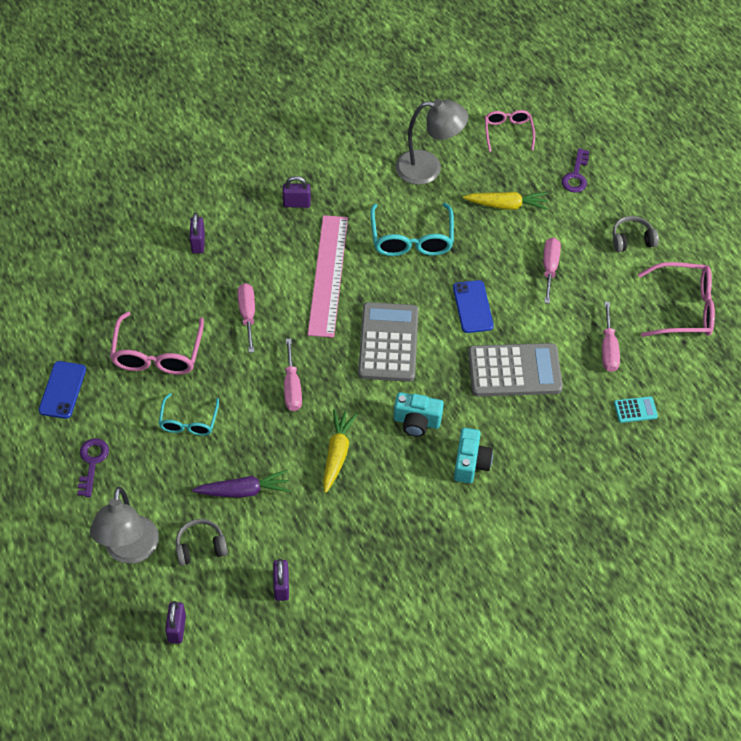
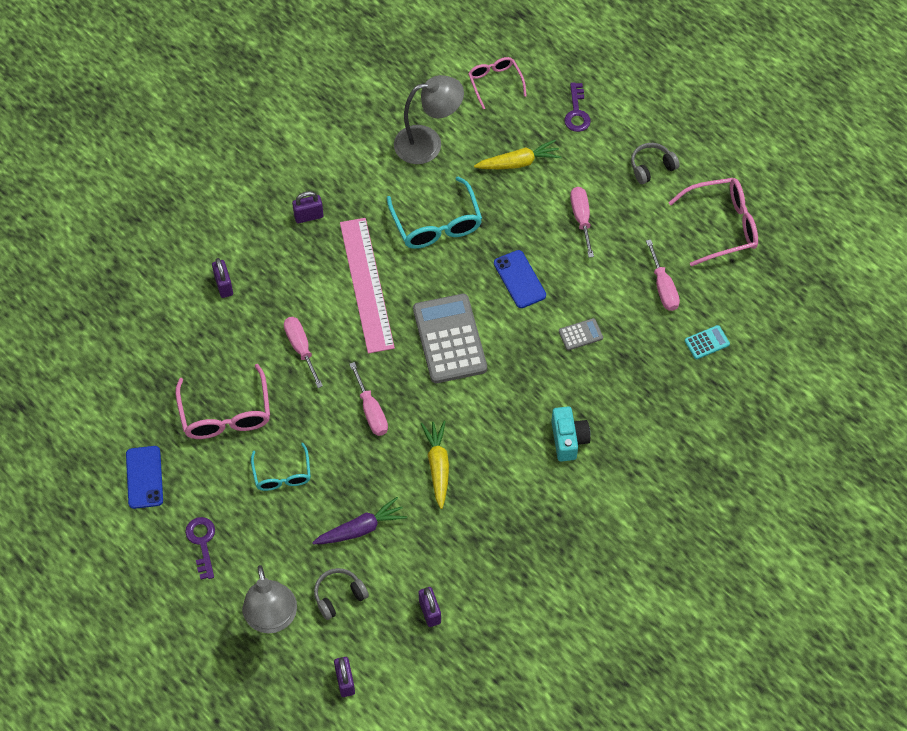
camera: 15 degrees left, 5 degrees up
turquoise camera [394,392,444,437] -> none
grey calculator [468,343,563,397] -> grey calculator [559,318,603,350], size x0.44

